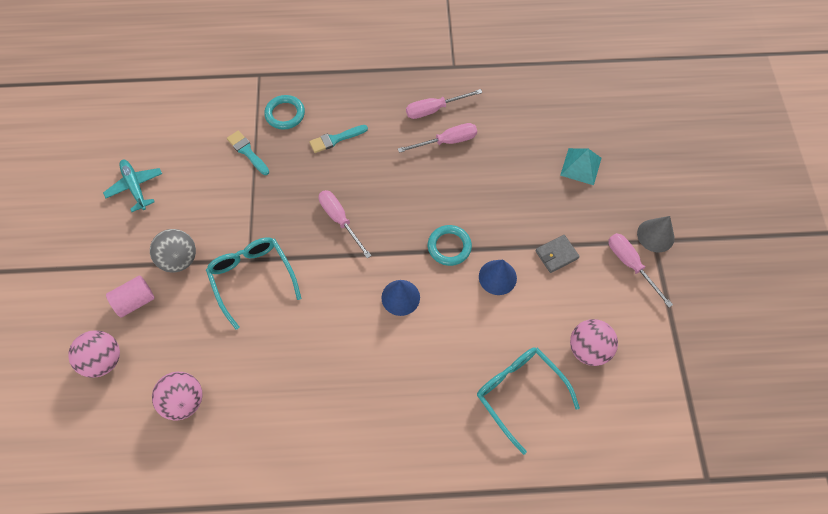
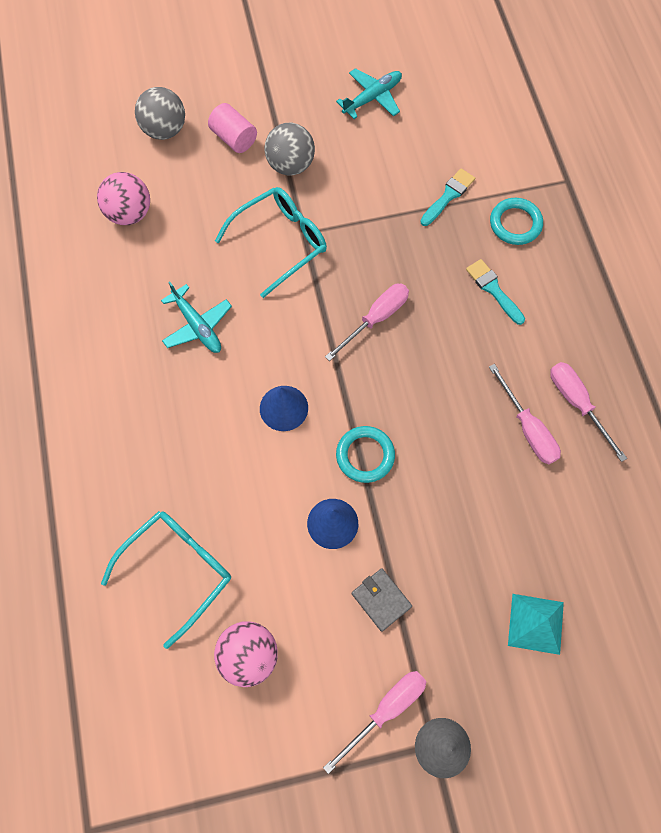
camera: 80 degrees right, 5 degrees up
pink ball [68,330,120,378] -> grey ball [135,87,185,140]
none -> turquoise plane [161,282,232,353]

